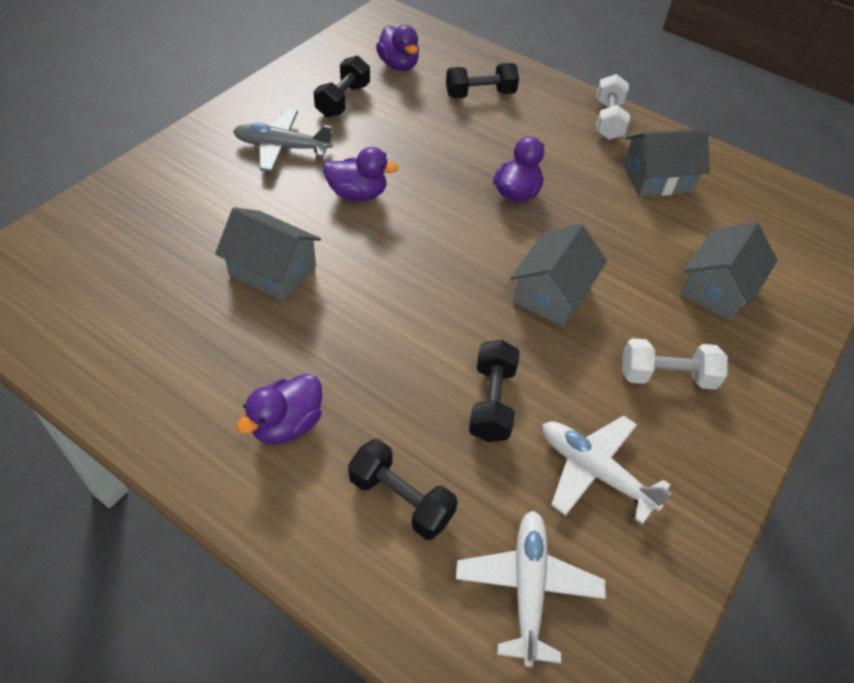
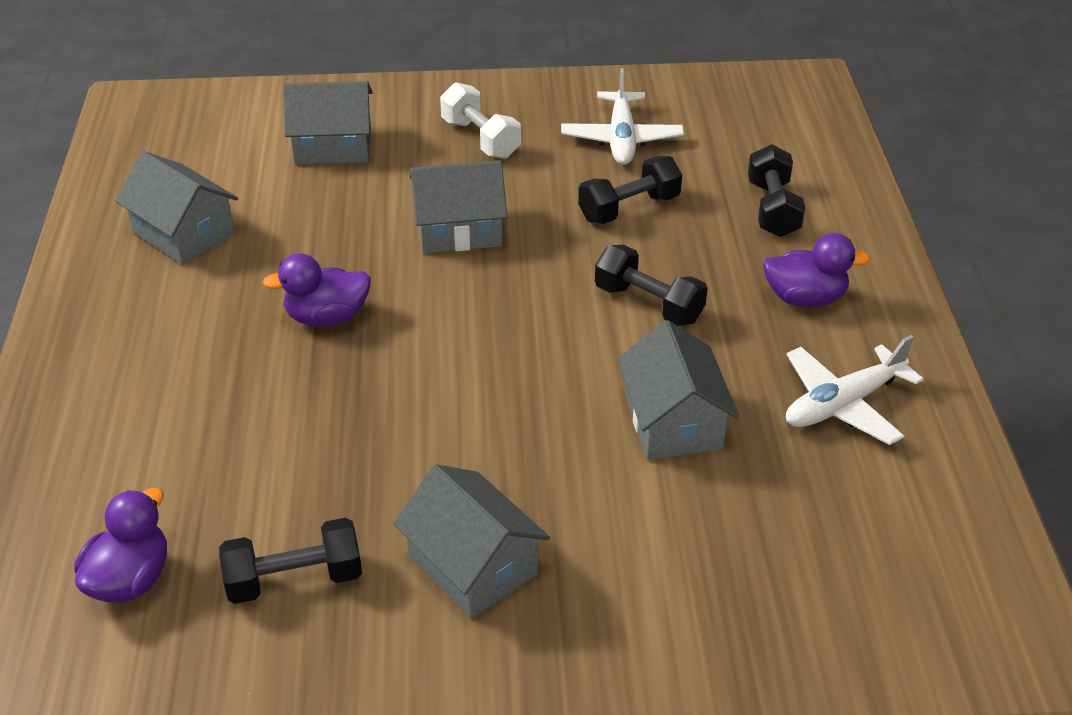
camera: 125 degrees left, 10 degrees down
grey plane [233,109,333,172] -> grey house [393,464,550,619]
purple duck [323,147,399,201] -> none
black dumbbell [446,63,519,99] -> black dumbbell moved to [595,245,707,326]
white plane [456,511,606,667] -> white plane moved to [786,335,924,445]
white dumbbell [596,74,630,140] -> none

